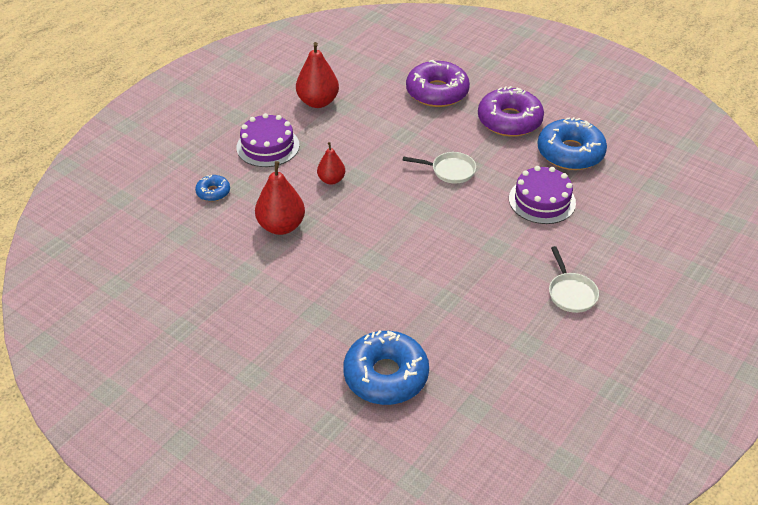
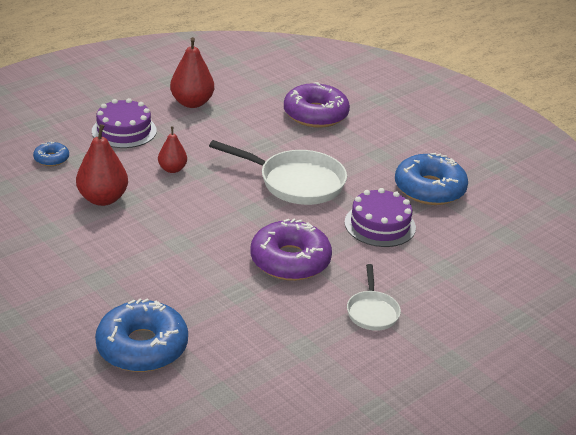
camera: 10 degrees right, 10 degrees down
white pan [402,152,476,184] -> white pan [209,140,347,205], size x1.86
purple donut [478,86,544,137] -> purple donut moved to [250,219,332,281]

